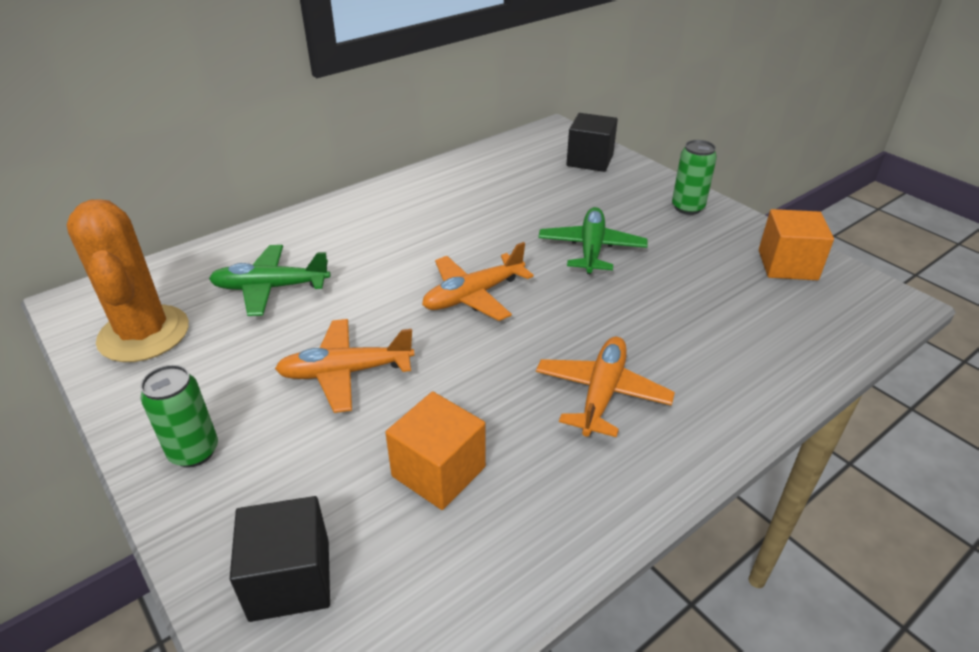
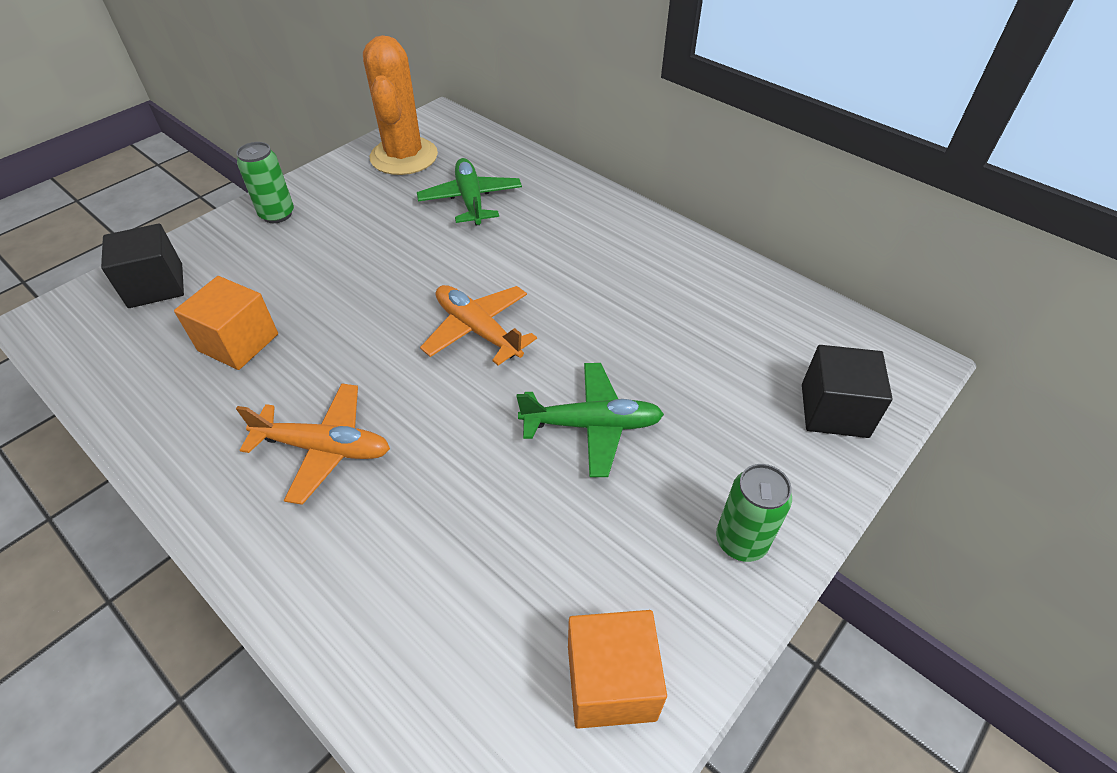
camera: 80 degrees right, 10 degrees up
orange cactus [67,199,189,362] -> orange cactus turned 60 degrees counterclockwise [363,35,438,175]
orange plane [275,319,415,413] -> none

